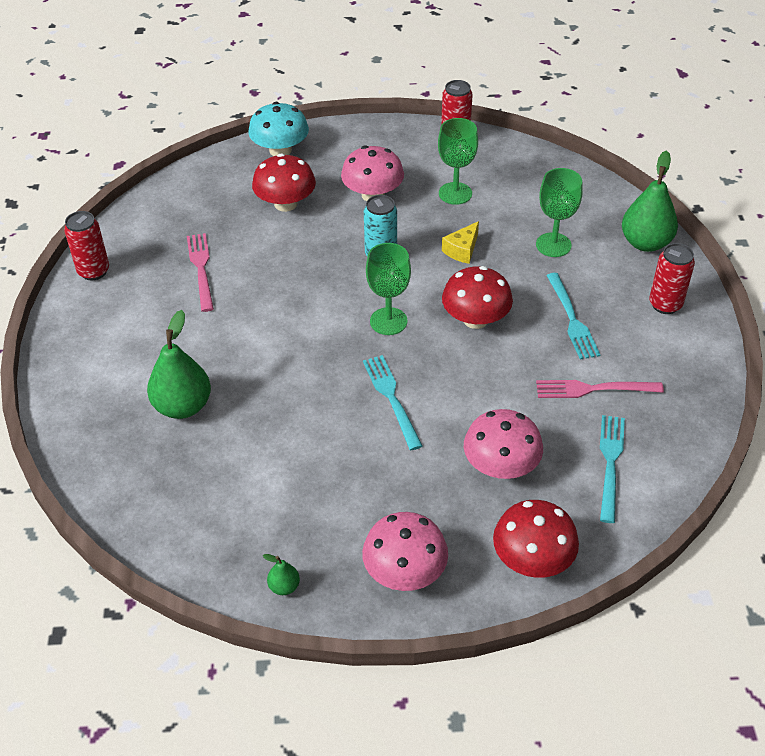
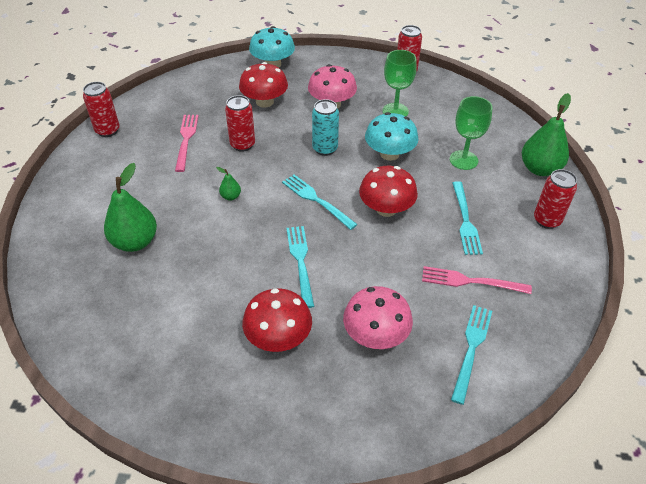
camera: 10 degrees right, 0 degrees up
green pear [263,554,300,595] -> green pear moved to [216,167,241,201]
pink mushroom [362,512,448,591] -> none
green goblet [366,243,411,335] -> turquoise fork [282,174,358,230]
yellow cheese [442,221,479,264] -> turquoise mushroom [365,112,418,161]
red mushroom [493,500,579,578] -> red mushroom moved to [242,288,312,352]
none -> red can [225,95,255,152]

